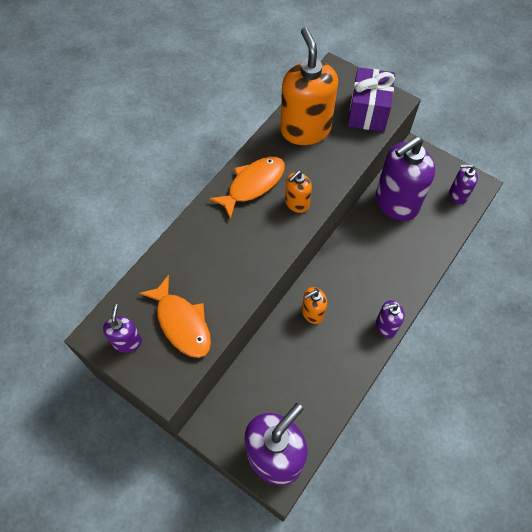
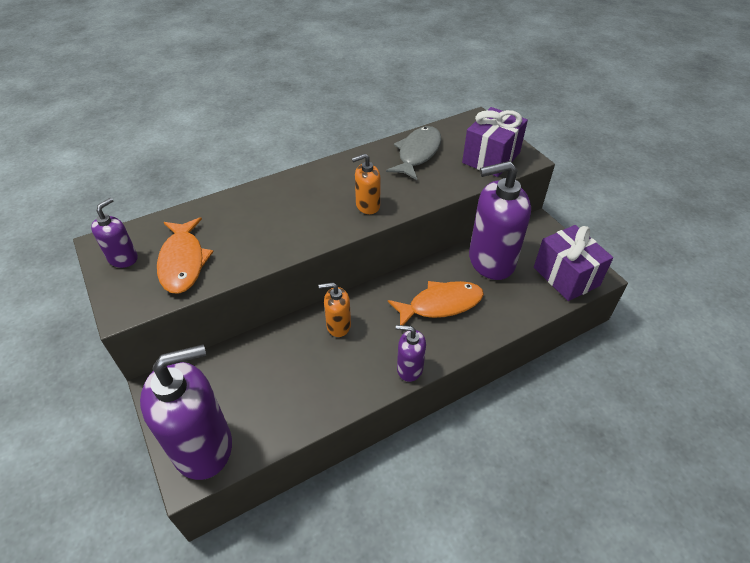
camera: 25 degrees right, 15 degrees down
orange fish [209,157,285,220] -> orange fish moved to [388,281,484,325]
orange soap dispenser [281,27,338,145] -> grey fish [386,126,441,180]
purple soap dispenser [449,164,478,204] -> purple gift [534,225,613,301]

